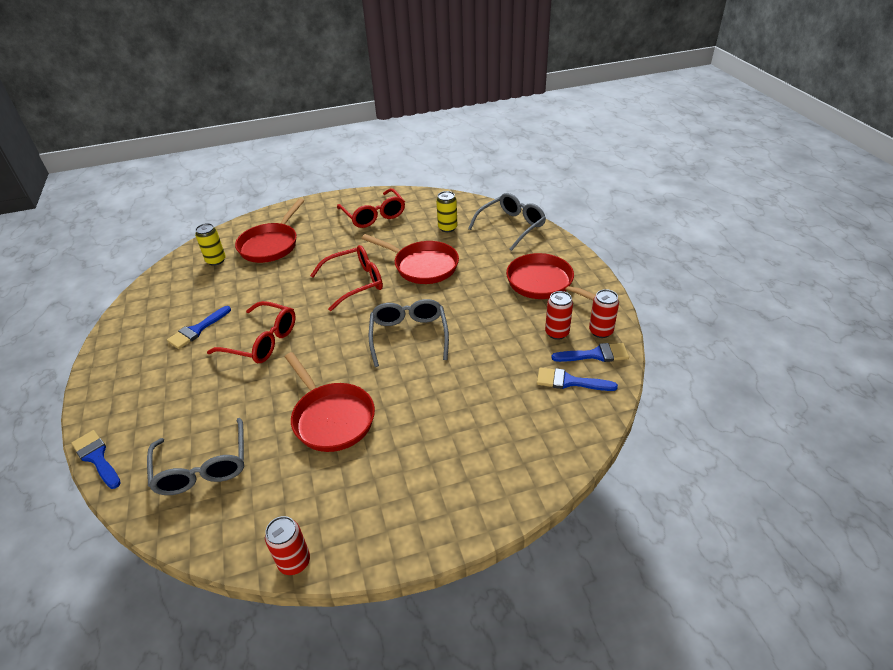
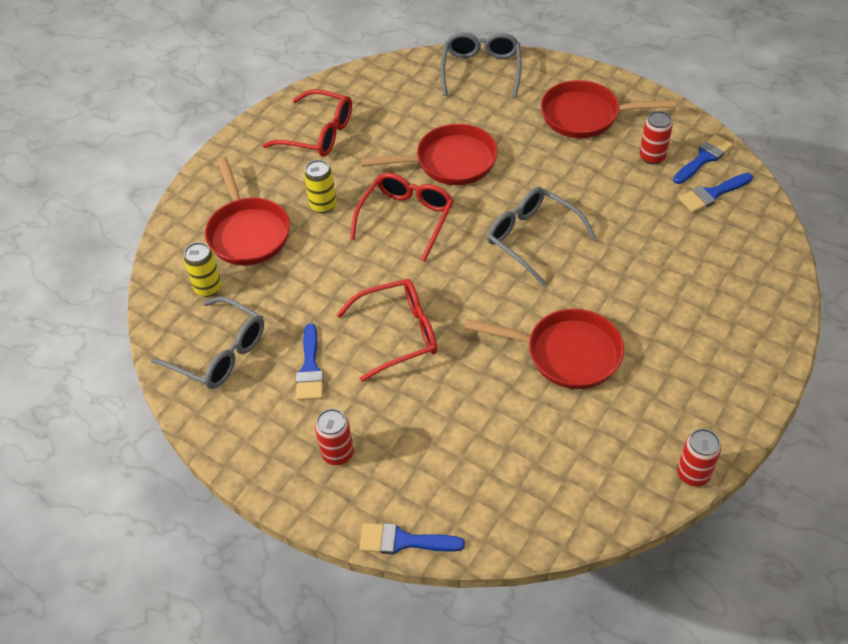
camera: 40 degrees left, 10 degrees up
grey glasses [147,418,244,495] -> grey glasses moved to [151,296,264,389]
yellow can [436,191,457,232] -> yellow can moved to [304,160,337,213]
red can [589,289,619,338] -> red can moved to [315,409,354,465]

